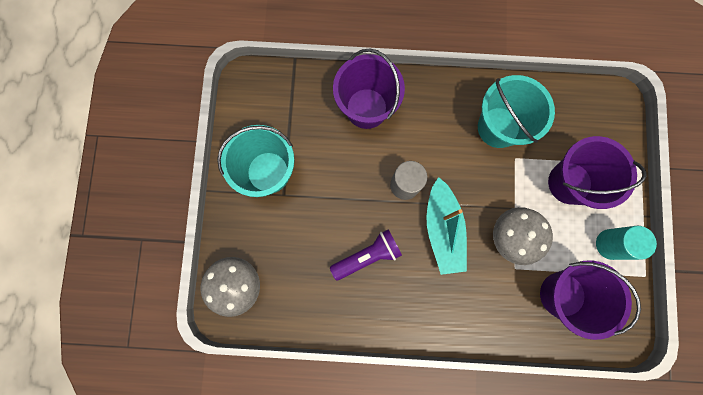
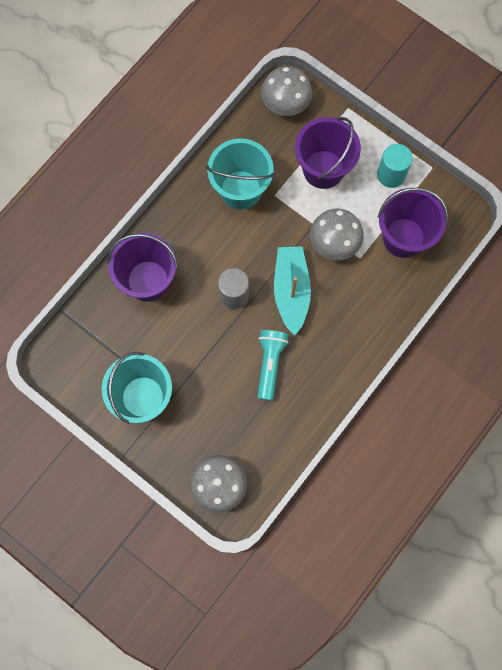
camera: 55 degrees left, 5 degrees down
purple flashlight [330,229,402,280] -> turquoise flashlight [257,330,289,401]
turquoise boat [427,177,467,275] -> turquoise boat turned 120 degrees counterclockwise [274,246,311,336]
none -> grey mushroom [261,66,313,116]

